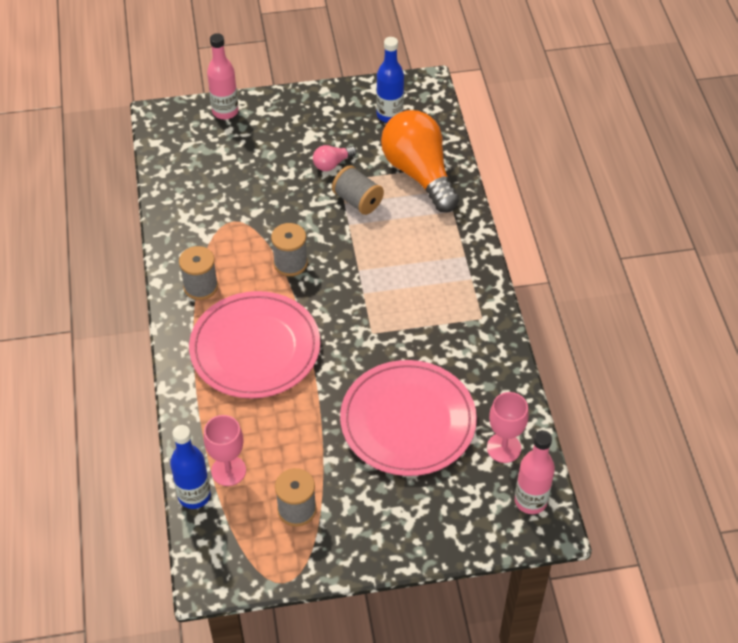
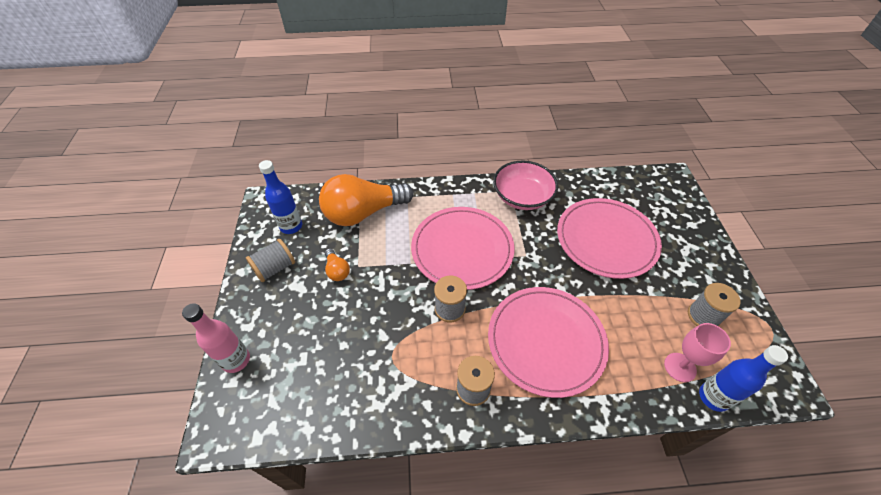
camera: 85 degrees left, 0 degrees up
pink light bulb [313,145,357,171] -> orange light bulb [325,248,350,281]
grey spool [332,165,384,215] -> grey spool moved to [246,239,295,282]
pink goblet [487,392,529,463] -> none
pink bottle [515,430,555,514] -> none
none -> pink plate [411,207,514,290]
none -> pink bowl [493,161,558,210]

